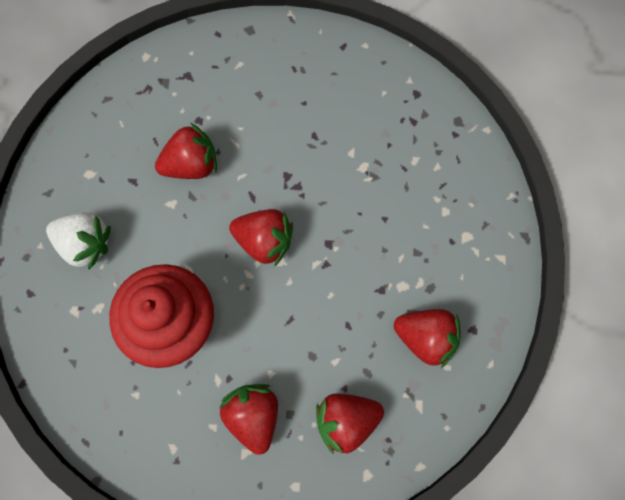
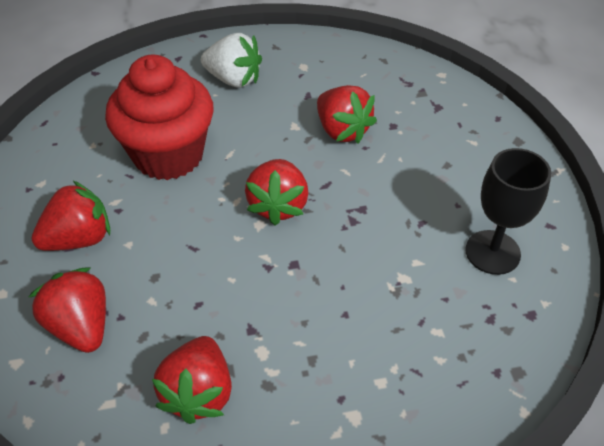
camera: 75 degrees right, 25 degrees down
white strawberry [46,213,111,270] -> white strawberry turned 75 degrees counterclockwise [201,33,262,88]
none -> black goblet [465,148,551,275]

